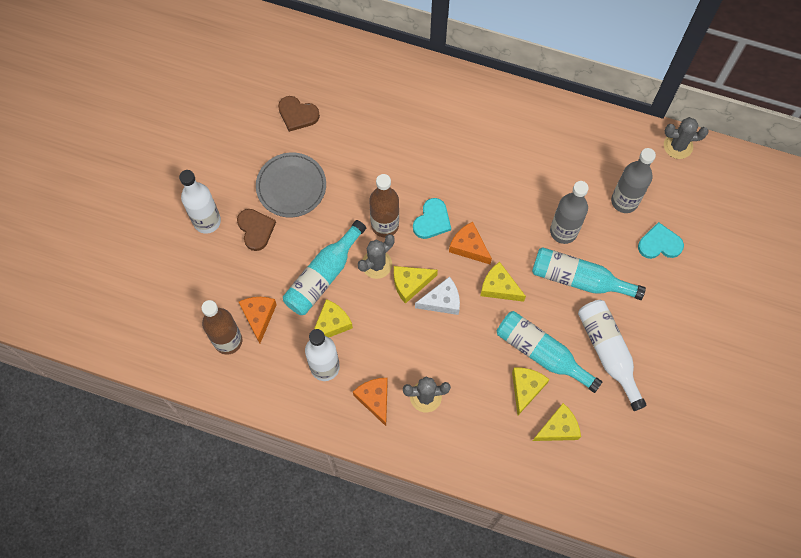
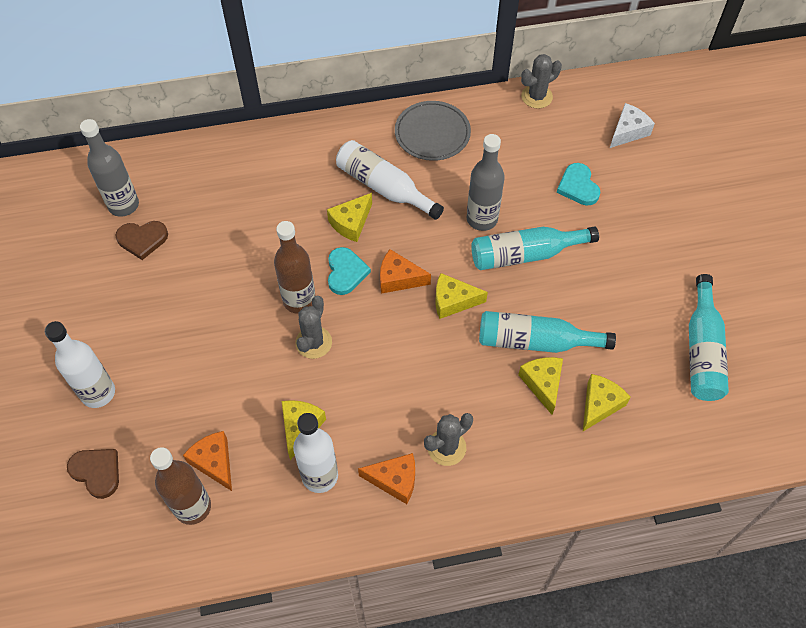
camera: 30 degrees left, 10 degrees down
brown heart [237,209,276,251] -> brown heart moved to [67,449,119,499]
grey plate [256,152,326,217] -> grey plate moved to [395,101,471,161]
turquoise bottle [283,220,366,315] -> turquoise bottle moved to [689,274,729,401]
orange cheese [353,378,388,426] -> orange cheese turned 150 degrees clockwise [358,453,415,504]
yellow cheese [394,266,438,304] -> yellow cheese moved to [327,193,372,242]
white cheese [415,277,460,315] -> white cheese moved to [610,103,655,148]
white bottle [578,300,647,411] -> white bottle moved to [336,140,444,220]
grey bottle [611,148,656,213] -> grey bottle moved to [80,119,139,217]
turquoise heart [638,222,684,259] -> turquoise heart turned 75 degrees counterclockwise [557,163,600,206]

